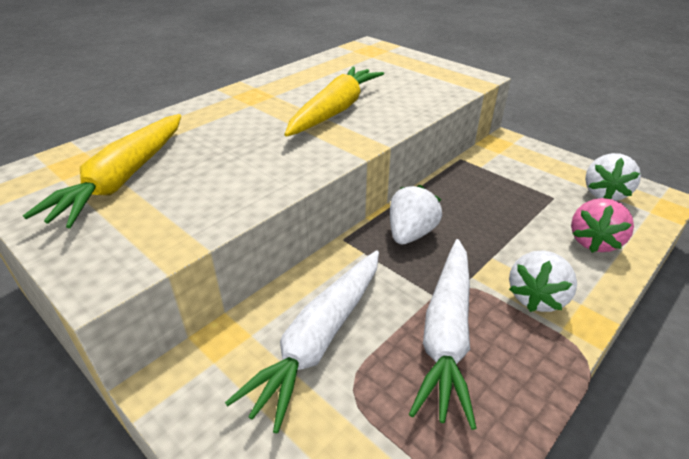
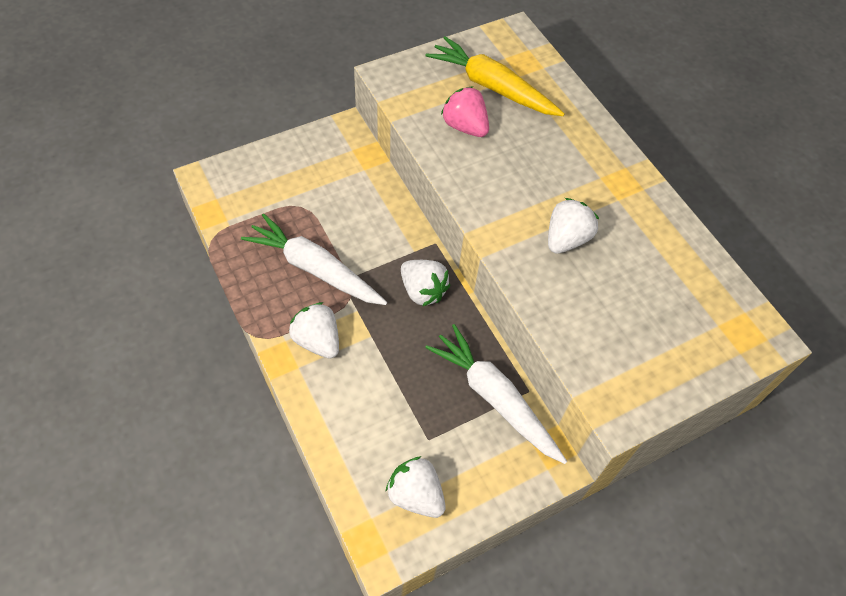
camera: 105 degrees right, 20 degrees up
white carrot [225,250,379,434] -> white carrot moved to [425,324,567,464]
yellow carrot [284,67,384,137] -> white strawberry [548,198,599,254]
pink strawberry [571,198,634,253] -> pink strawberry moved to [441,86,489,137]

